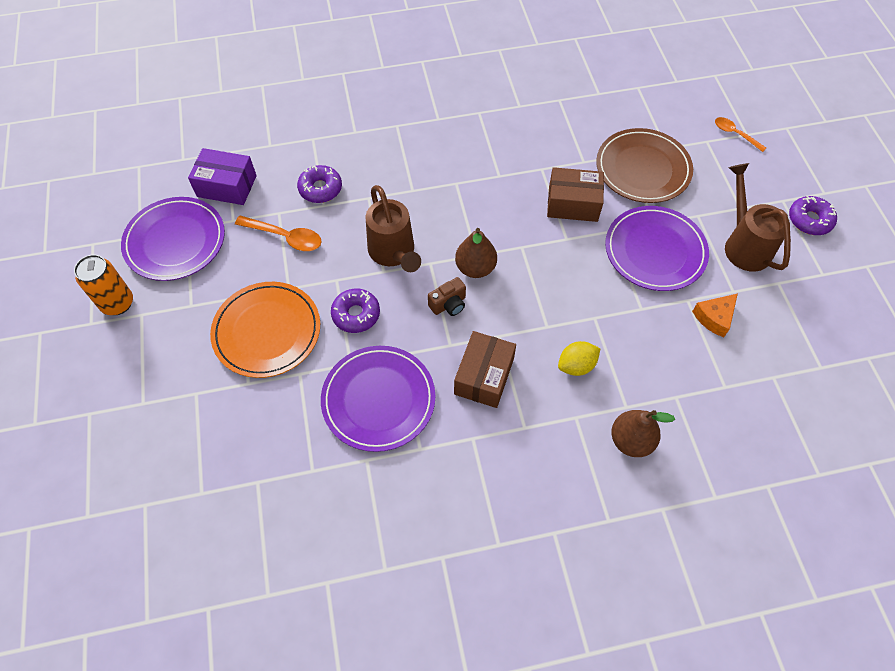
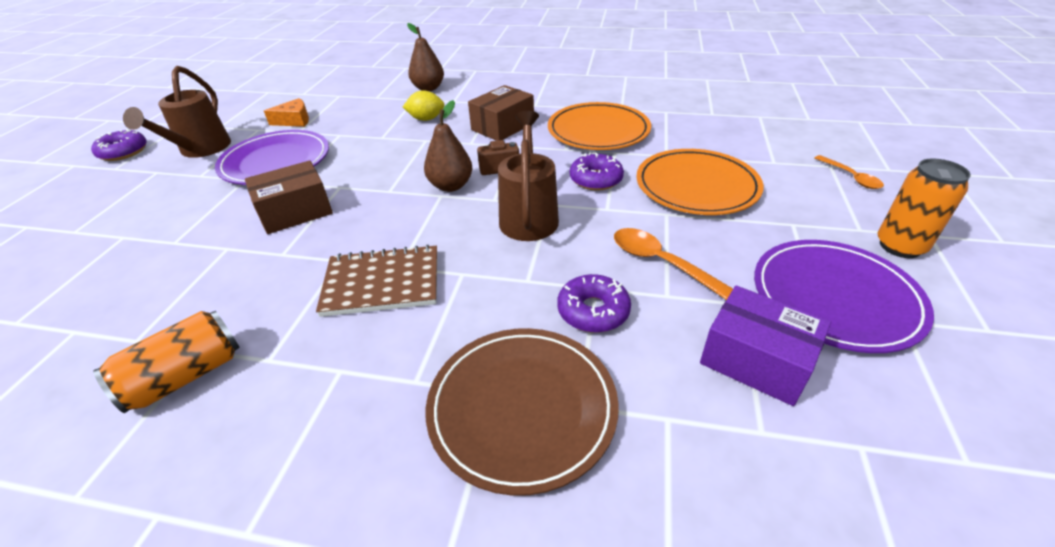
camera: 155 degrees left, 20 degrees down
purple plate [321,346,435,452] -> orange plate [548,102,651,150]
brown box [547,167,604,222] -> brown box turned 60 degrees counterclockwise [245,160,333,234]
brown plate [596,128,693,203] -> brown plate moved to [426,328,619,496]
orange spoon [715,117,766,152] -> orange spoon moved to [815,155,884,189]
none -> orange can [93,311,240,413]
none -> brown notebook [316,245,437,317]

